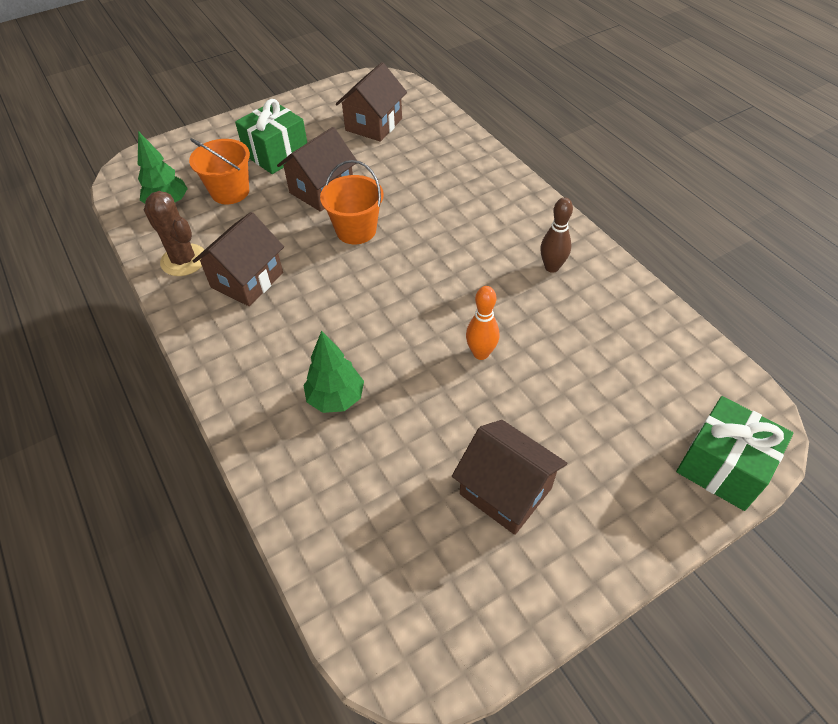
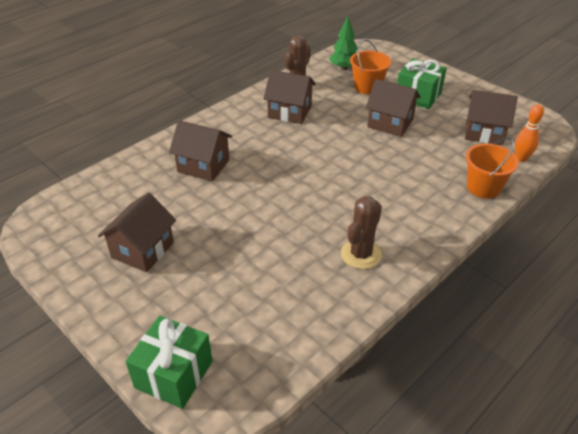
camera: 75 degrees right, 10 degrees down
green tree [303,331,364,413] -> brown house [169,120,232,181]
orange bucket [320,160,384,244] -> orange bucket moved to [466,137,519,199]
orange bowling pin [466,286,499,360] -> orange bowling pin moved to [515,104,544,162]
brown bowling pin [540,197,573,273] -> brown cactus [341,196,382,269]

